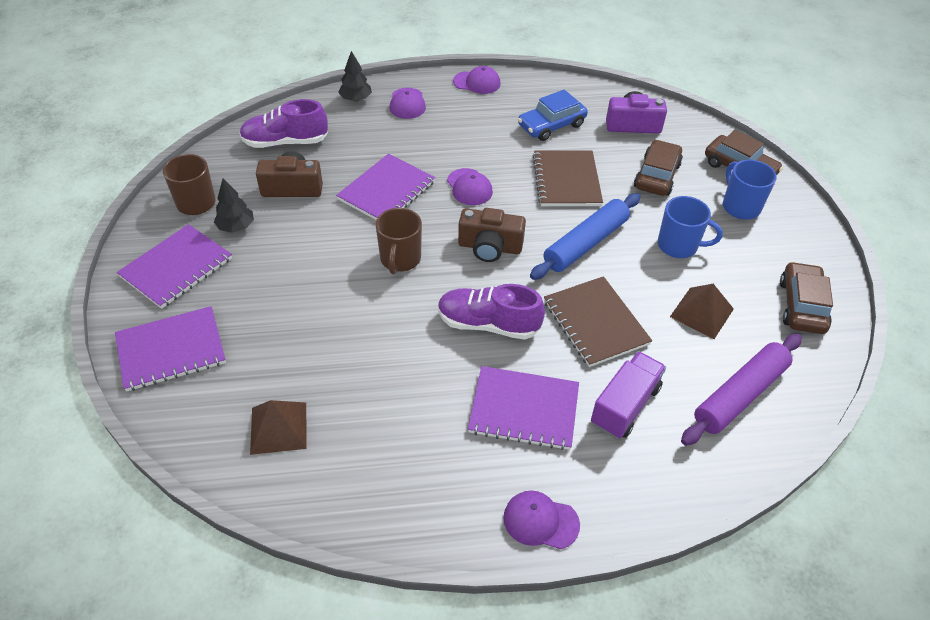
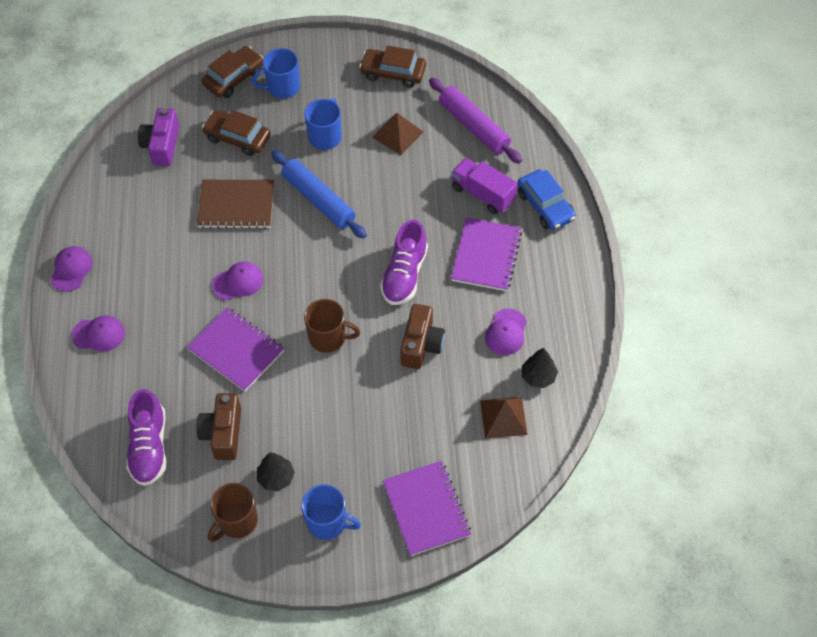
camera: 85 degrees left, 10 degrees up
purple notebook [117,224,232,309] -> blue mug [301,484,361,540]
black tree [338,51,372,102] -> black tree moved to [522,348,558,388]
brown camera [458,208,526,262] -> brown camera moved to [400,304,445,369]
purple cap [503,490,580,549] -> purple cap moved to [485,309,527,355]
blue car [518,90,588,141] -> blue car moved to [517,169,576,230]
brown notebook [544,276,652,367] -> none

